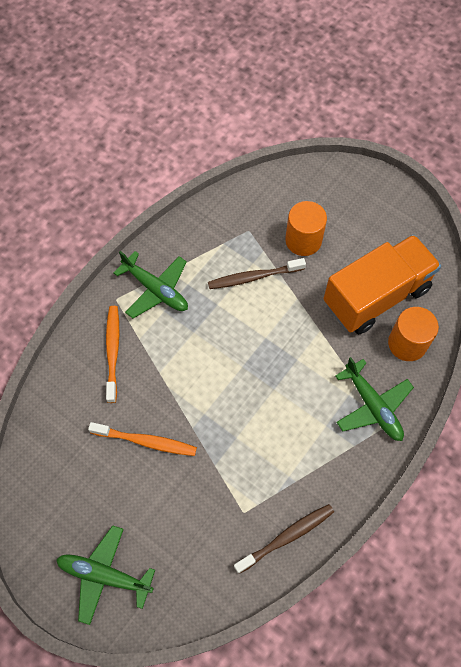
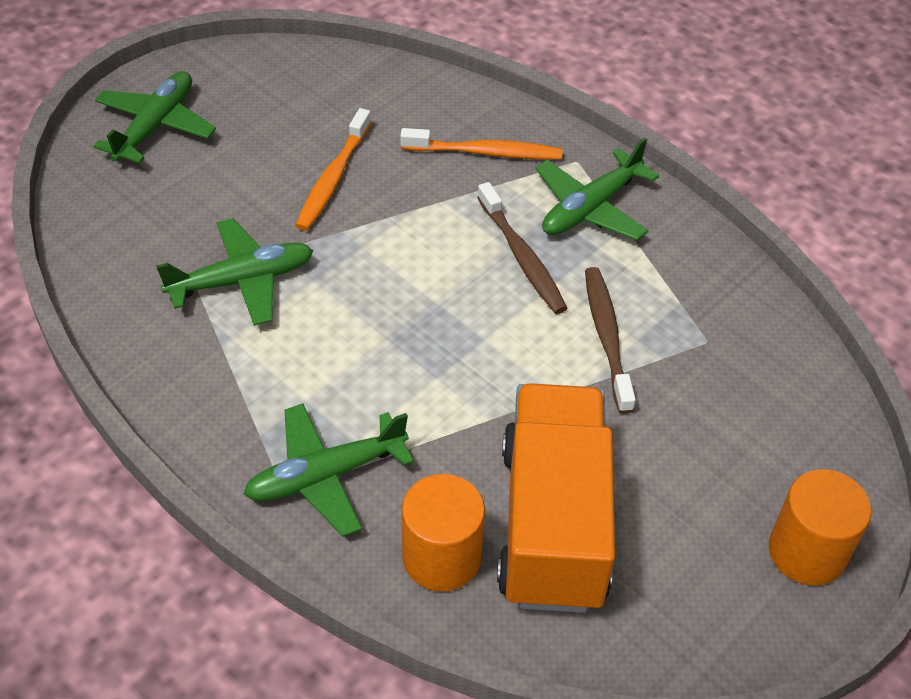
camera: 95 degrees right, 15 degrees down
brown toothbrush [234,504,334,574] -> brown toothbrush moved to [477,182,567,314]
orange cylinder [285,201,327,256] -> orange cylinder moved to [769,469,871,586]
orange truck [323,235,441,334] -> orange truck turned 150 degrees counterclockwise [497,383,615,613]
none -> green plane [156,218,313,326]

